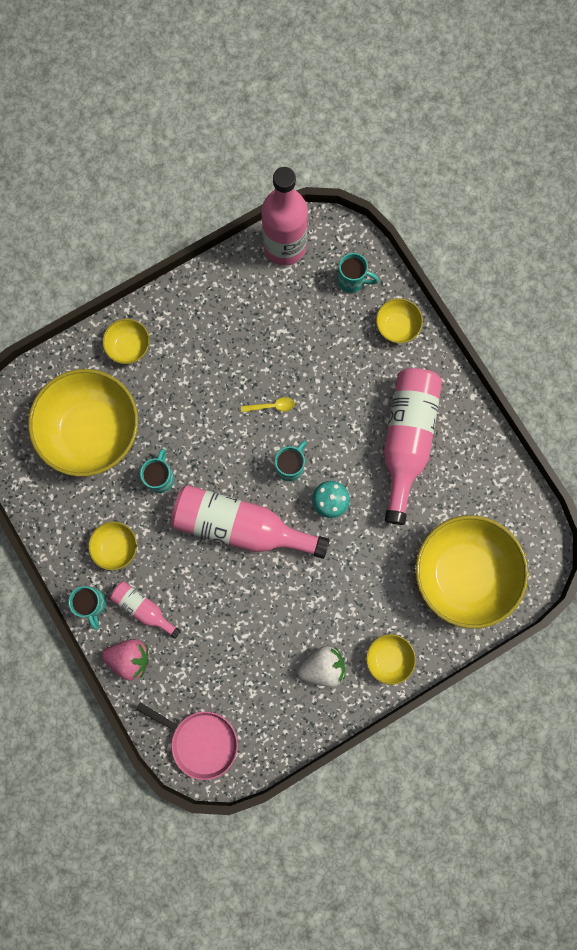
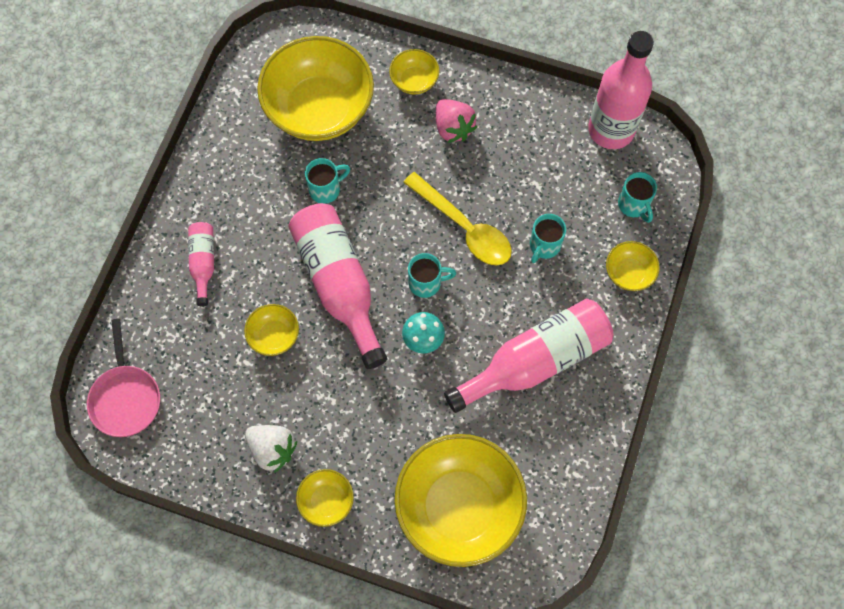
camera: 50 degrees right, 10 degrees down
turquoise mug [68,586,106,630] -> turquoise mug moved to [530,214,566,263]
yellow bowl [88,522,137,570] -> yellow bowl moved to [244,304,299,356]
pink strawberry [101,639,149,681] -> pink strawberry moved to [436,99,477,143]
yellow spoon [241,397,295,412] -> yellow spoon [403,172,512,266], size x2.26

